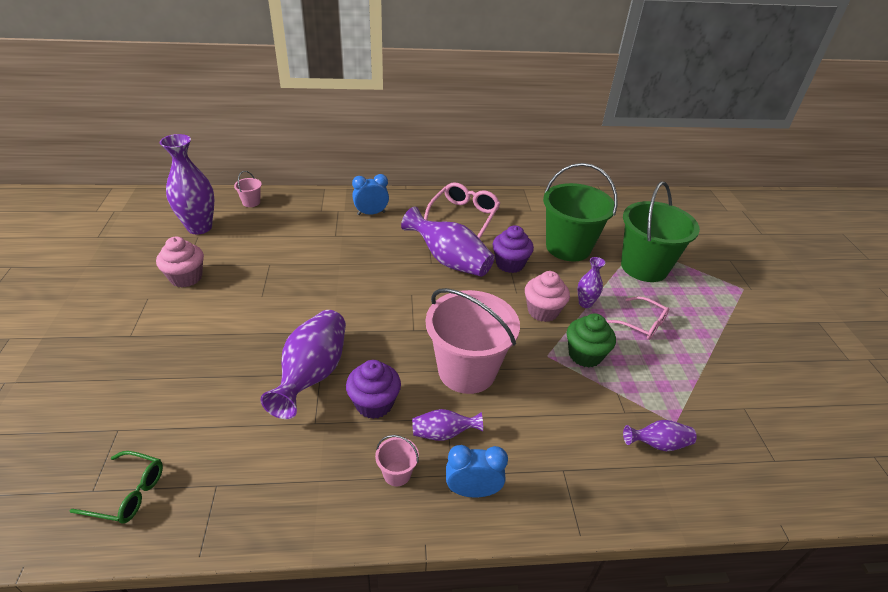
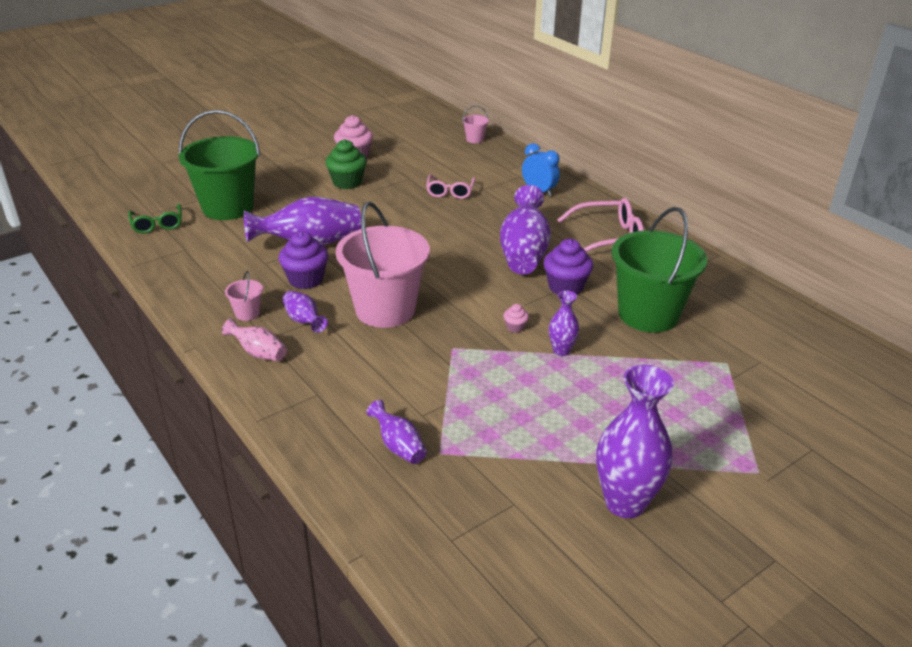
camera: 60 degrees right, 5 degrees down
purple vase [160,134,214,234] -> purple vase moved to [596,365,674,518]
blue clock [446,445,508,497] -> pink vase [222,318,287,361]
pink cupcake [525,271,570,322] -> pink cupcake [504,304,529,333], size x0.48
green cupcake [567,313,616,368] -> green cupcake moved to [325,139,367,189]
pink glasses [607,296,669,340] -> pink glasses moved to [426,174,475,199]
green bucket [621,182,700,282] -> green bucket moved to [179,110,260,220]

